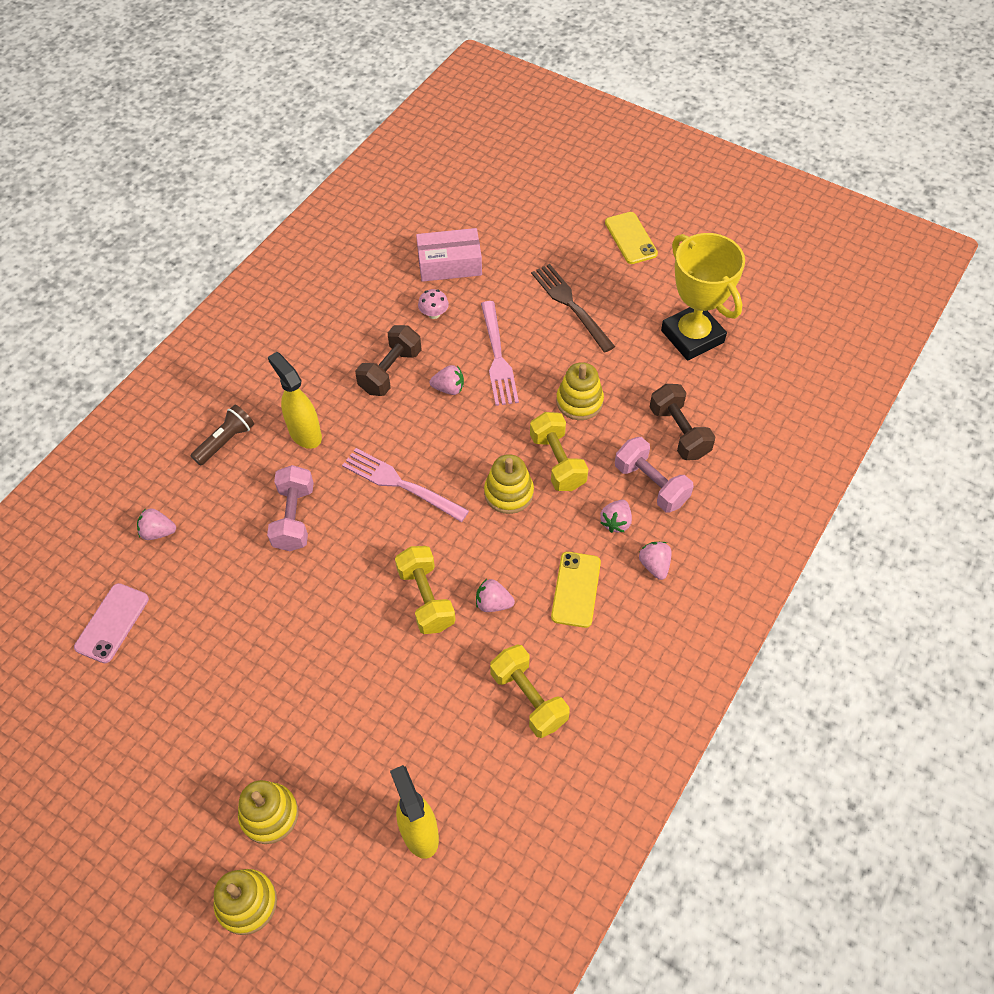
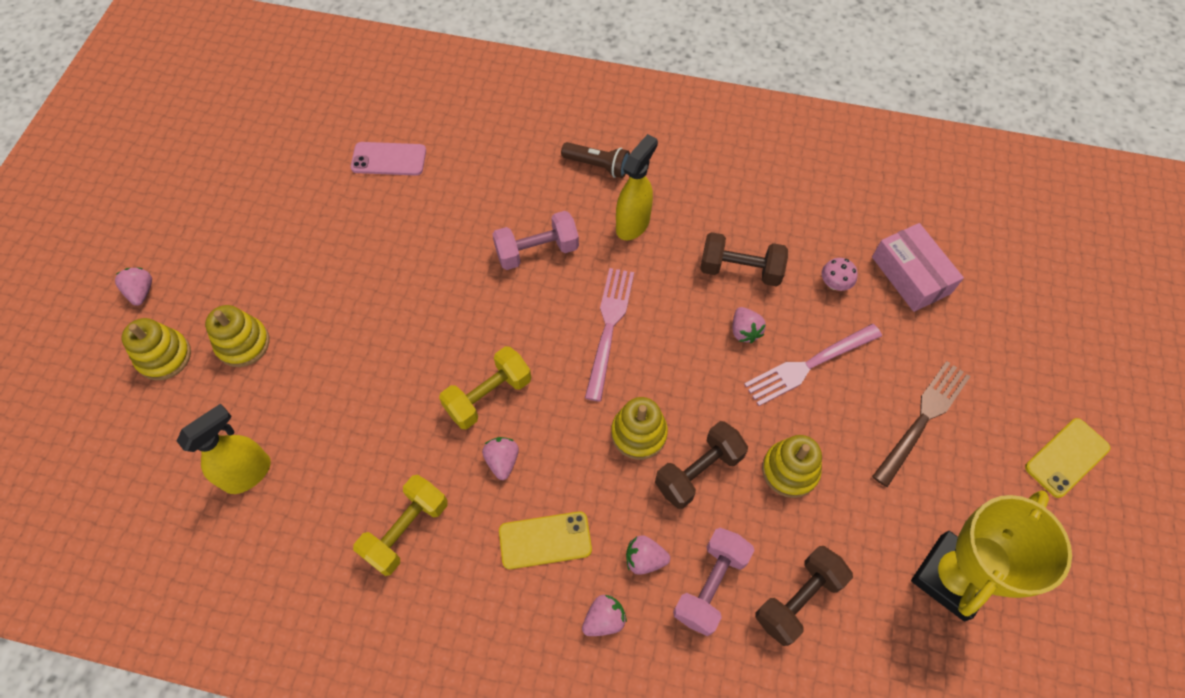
camera: 70 degrees right, 5 degrees up
pink strawberry [137,508,176,540] -> pink strawberry moved to [115,268,152,306]
yellow dumbbell [530,412,588,491] -> brown dumbbell [655,421,748,509]

